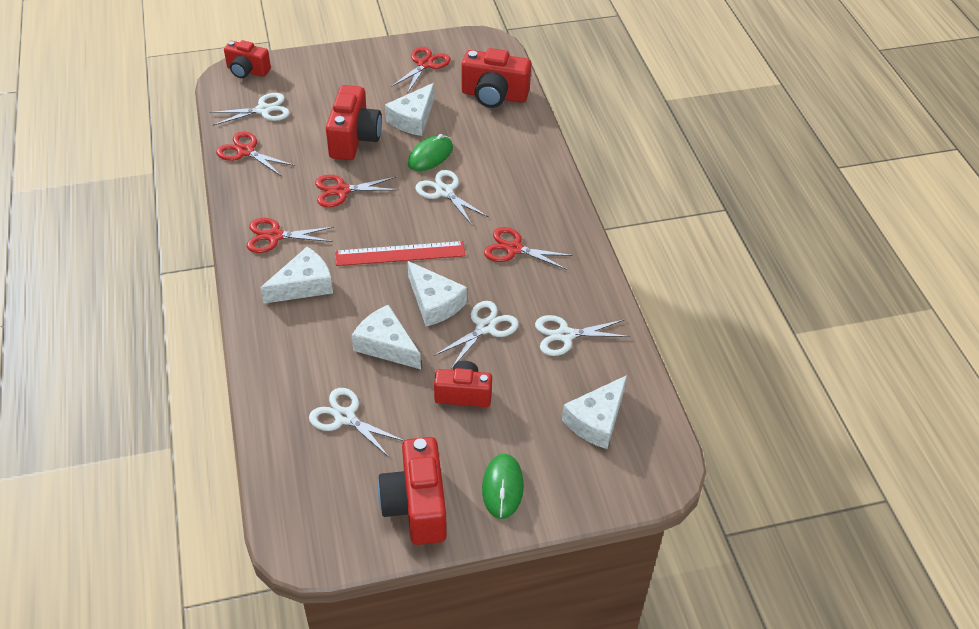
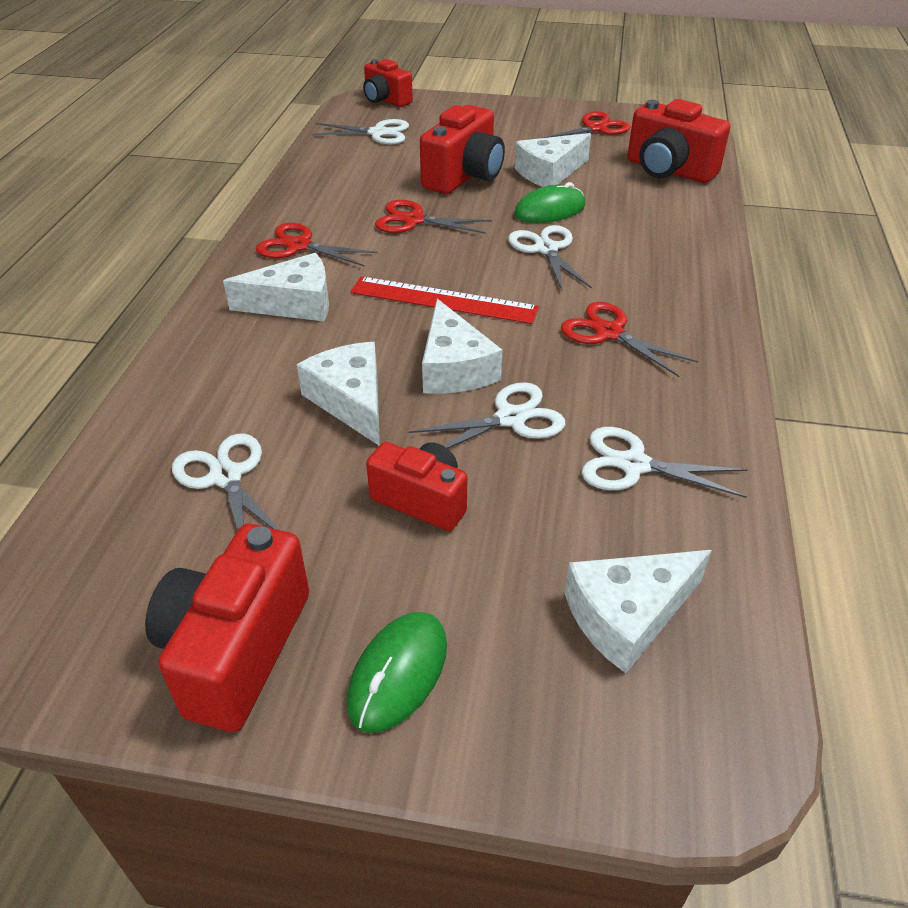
camera: 25 degrees right, 5 degrees down
red scissors [216,132,295,176] -> none

